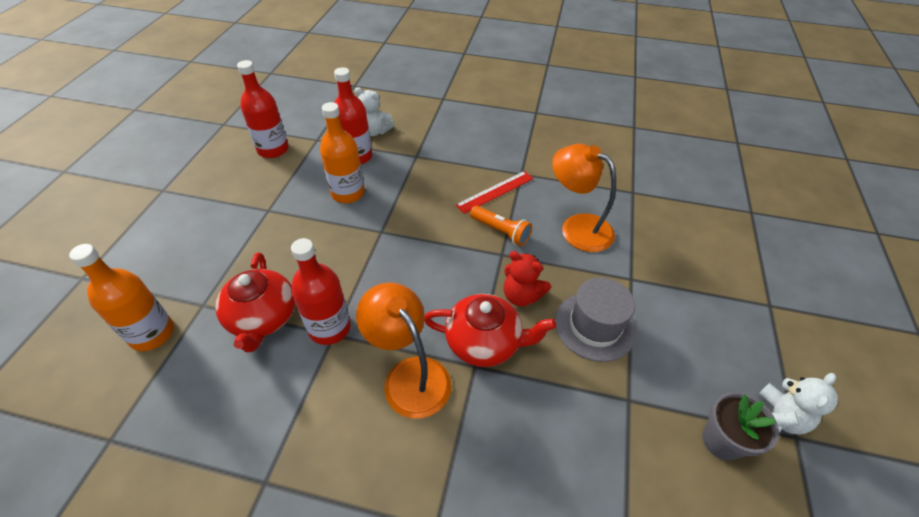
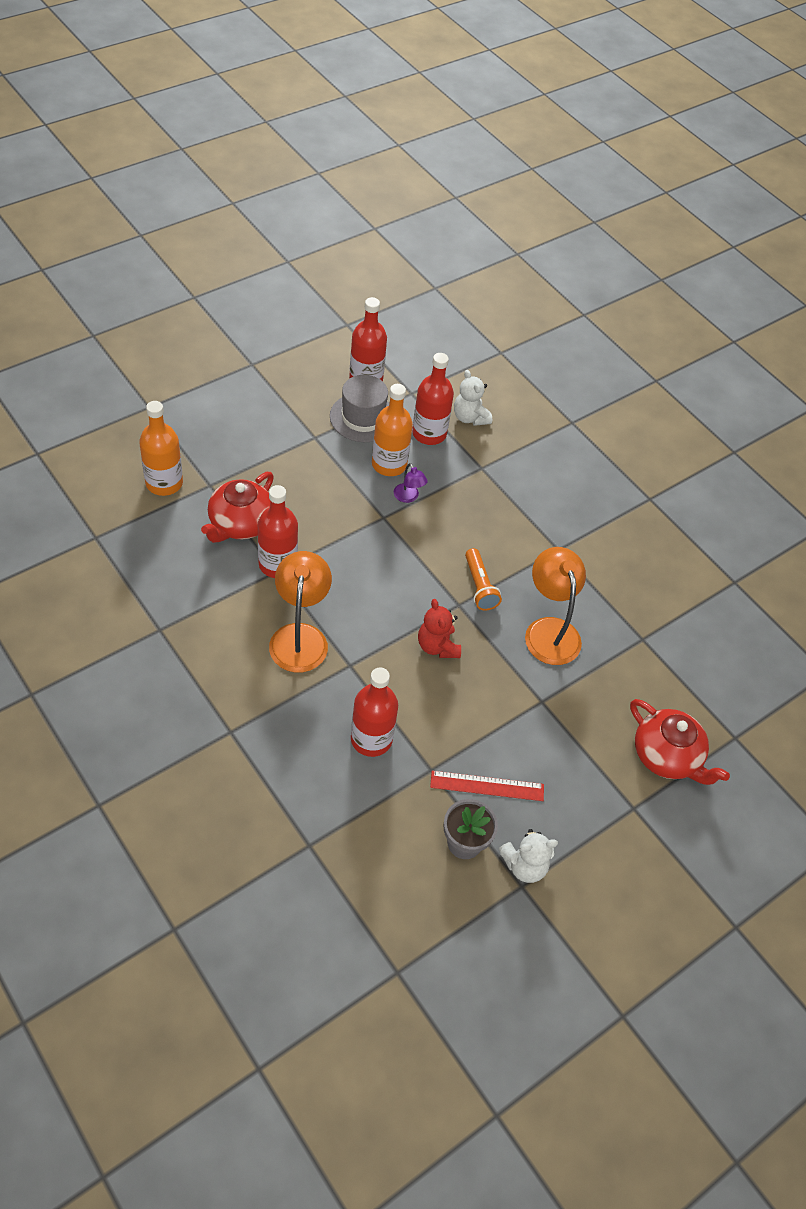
camera: 35 degrees right, 5 degrees up
red teapot [424,294,556,367] -> red teapot moved to [630,699,730,785]
red ruler [455,171,534,214] -> red ruler moved to [430,771,544,801]
grey hat [555,277,636,362] -> grey hat moved to [330,375,389,442]
none -> red bottle [351,668,398,757]
none -> purple lamp [394,463,428,503]

